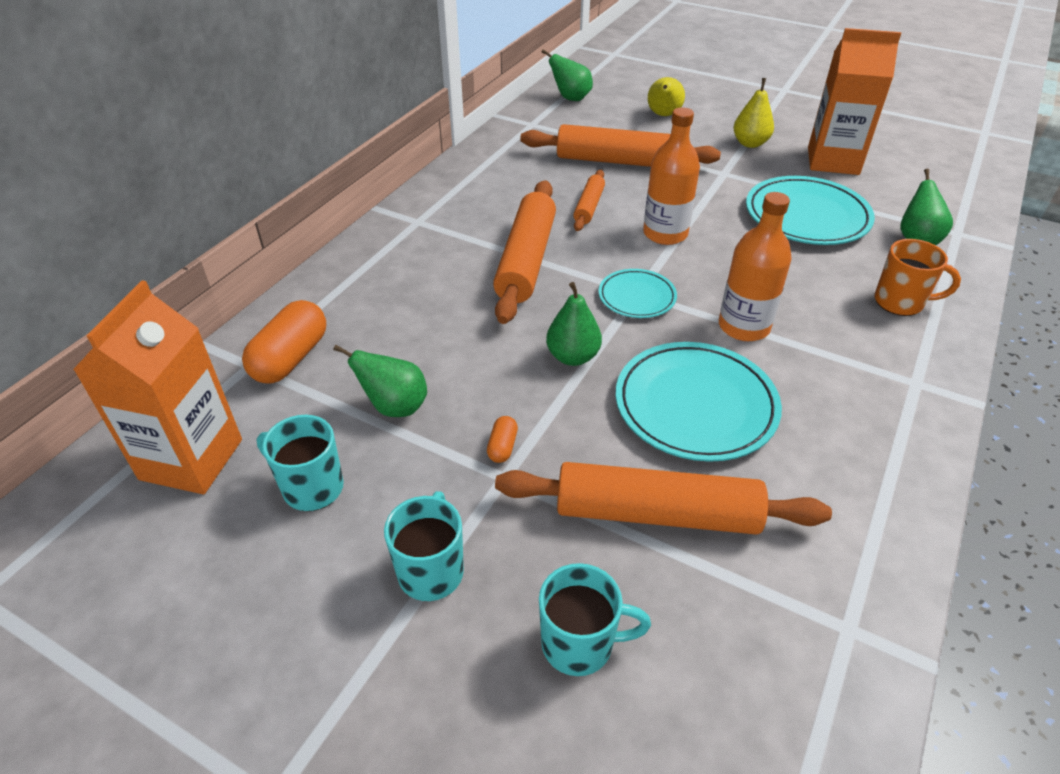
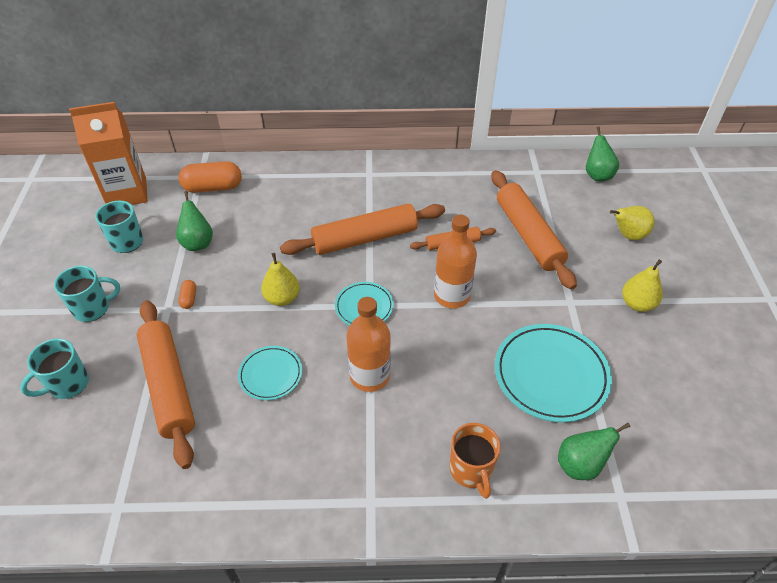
camera: 60 degrees right, 5 degrees up
orange capsule [487,416,518,463] -> orange capsule turned 75 degrees counterclockwise [178,280,196,309]
turquoise mug [539,563,651,676] -> turquoise mug turned 75 degrees clockwise [20,338,89,399]
green pear [546,282,602,366] -> yellow pear [261,253,300,306]
turquoise plate [616,342,782,462] -> turquoise plate [238,346,302,400], size x0.56
orange carton [808,28,901,175] -> none

